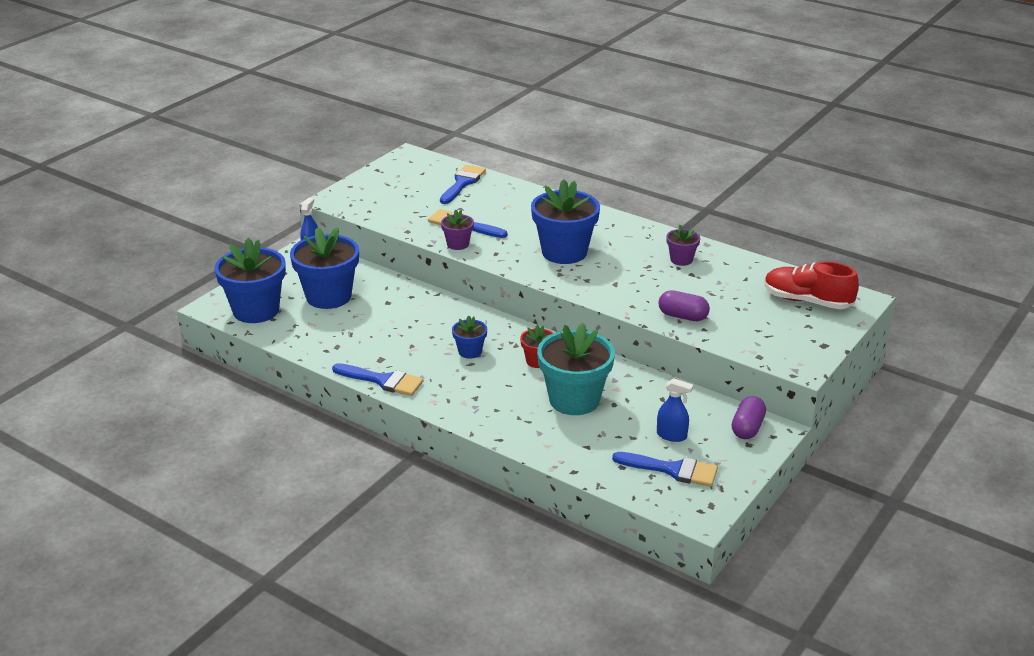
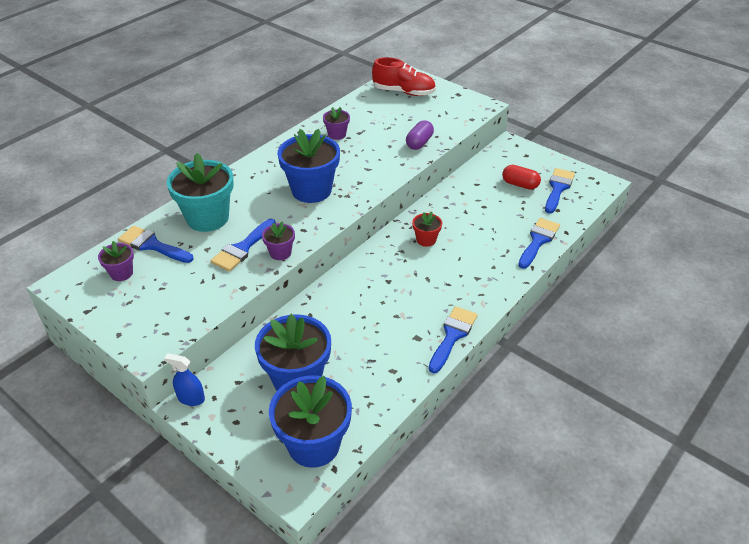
camera: 85 degrees left, 10 degrees up
blue flower pot [452,315,487,359] -> none
turquoise flower pot [537,323,615,415] -> turquoise flower pot moved to [167,153,234,232]
blue spray bottle [657,378,693,442] -> red capsule [502,165,541,190]
purple capsule [732,396,766,439] -> none
red shoe [764,261,859,309] -> red shoe turned 105 degrees counterclockwise [372,57,436,96]
none -> purple flower pot [98,241,134,281]
none -> blue brush [518,218,560,269]

